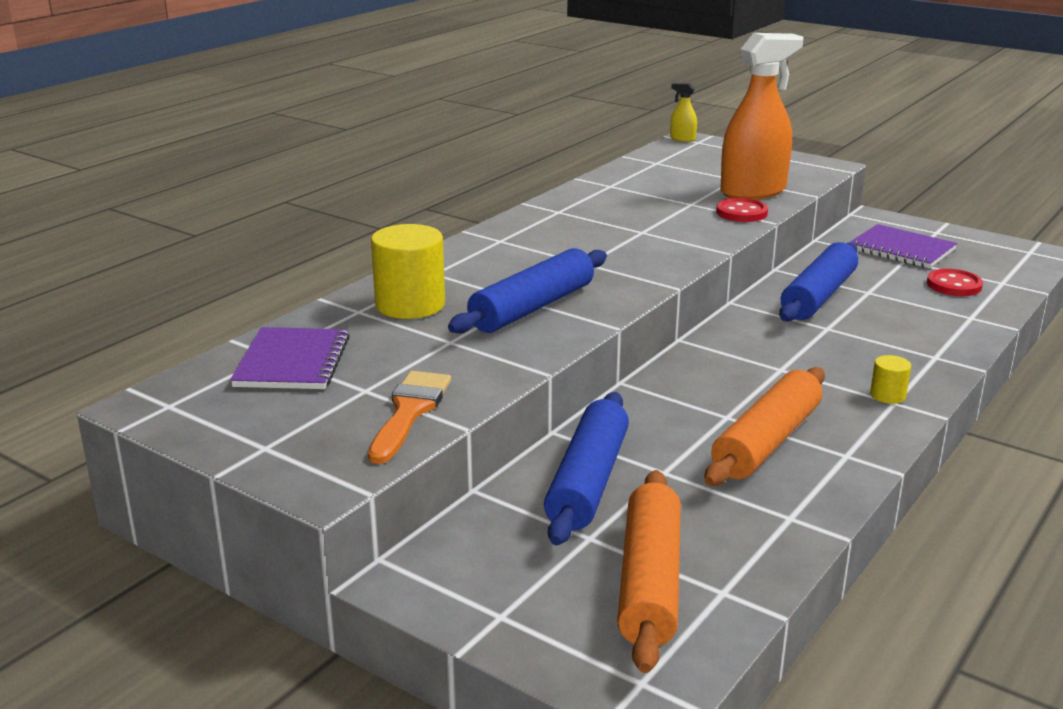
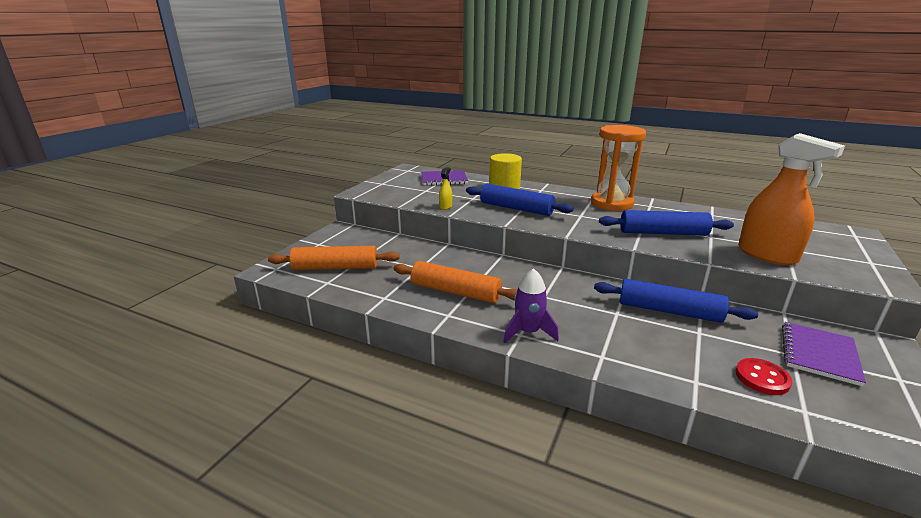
camera: 80 degrees right, 0 degrees up
orange brush [368,371,451,464] -> none
blue rolling pin [544,392,629,545] -> blue rolling pin moved to [599,210,734,236]
yellow spray bottle [670,83,697,142] -> yellow spray bottle moved to [439,167,452,210]
red button [716,198,768,222] -> none
yellow cylinder [870,355,911,404] -> purple rocket [503,268,559,343]
none -> orange hourglass [591,125,646,211]

